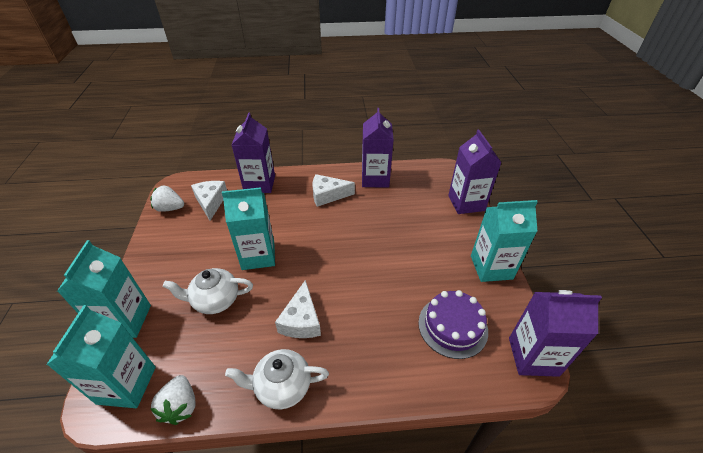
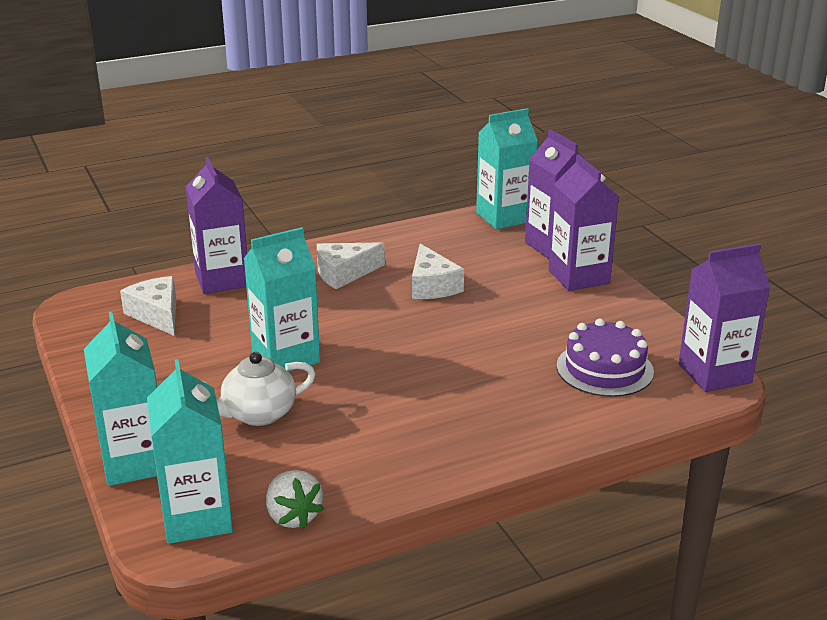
camera: 20 degrees left, 15 degrees down
white strawberry [150,186,184,212] -> none
white teapot [225,349,329,409] -> none
white cheese [275,280,321,338] -> white cheese moved to [412,244,464,299]
purple carton [362,108,394,187] -> purple carton moved to [548,154,619,291]
turquoise carton [471,200,538,282] -> turquoise carton moved to [476,108,538,229]

